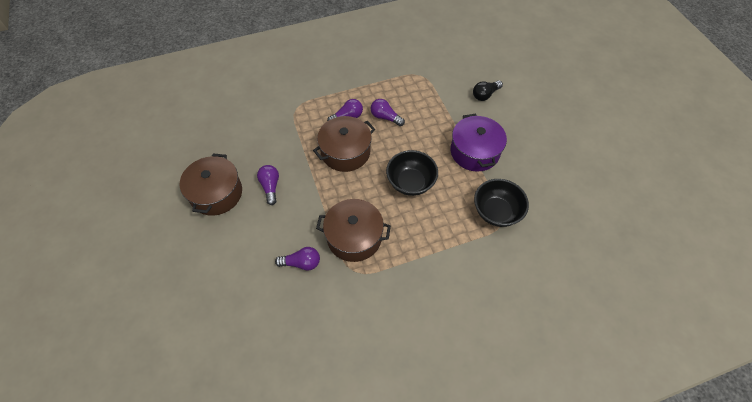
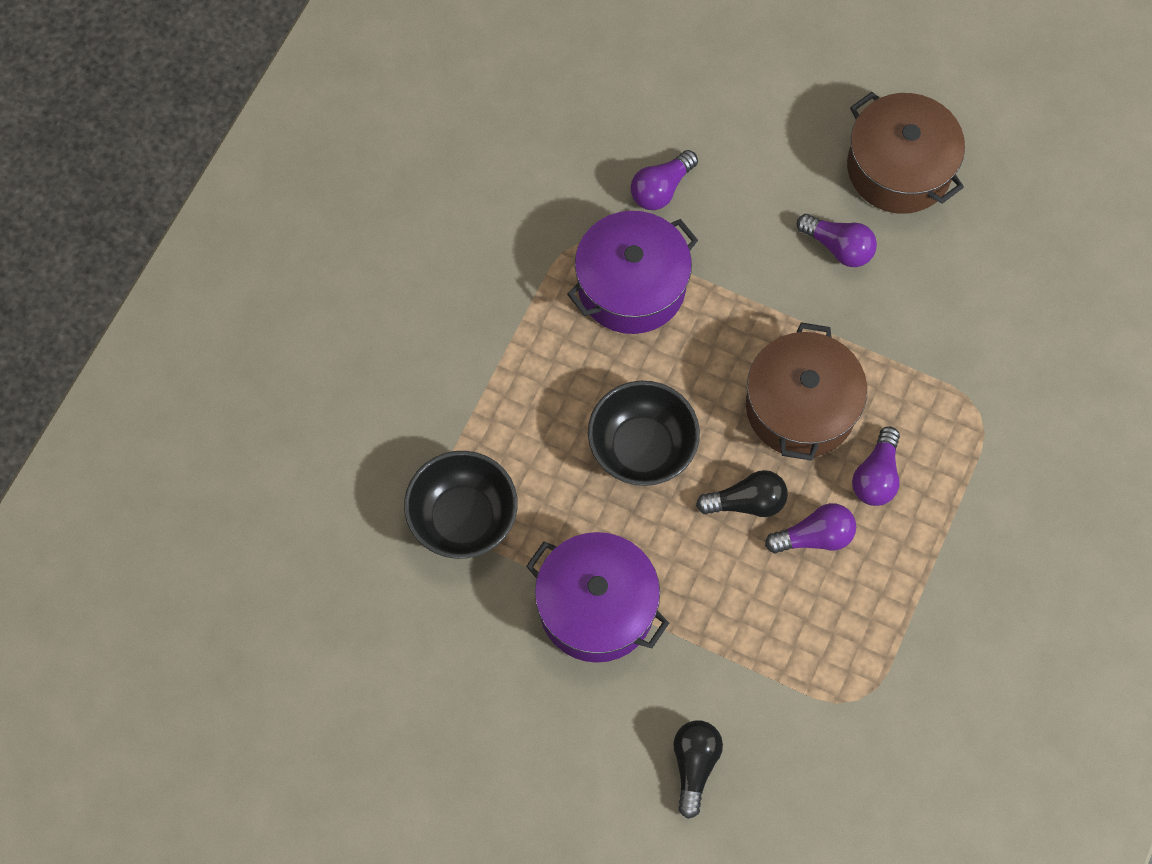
camera: 135 degrees right, 10 degrees up
brown pot [316,199,391,262] -> purple pot [567,211,698,334]
none -> black light bulb [696,470,788,517]

